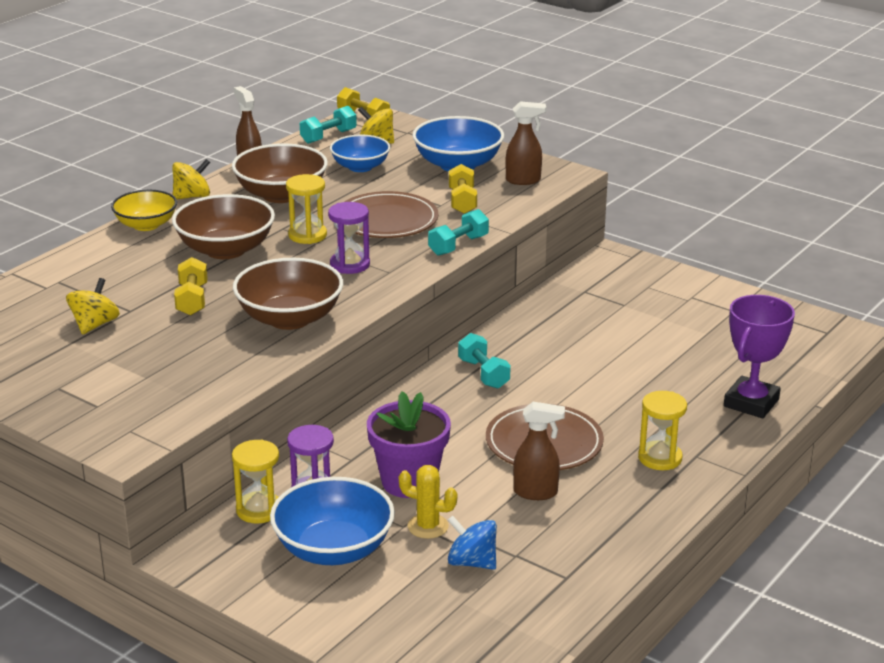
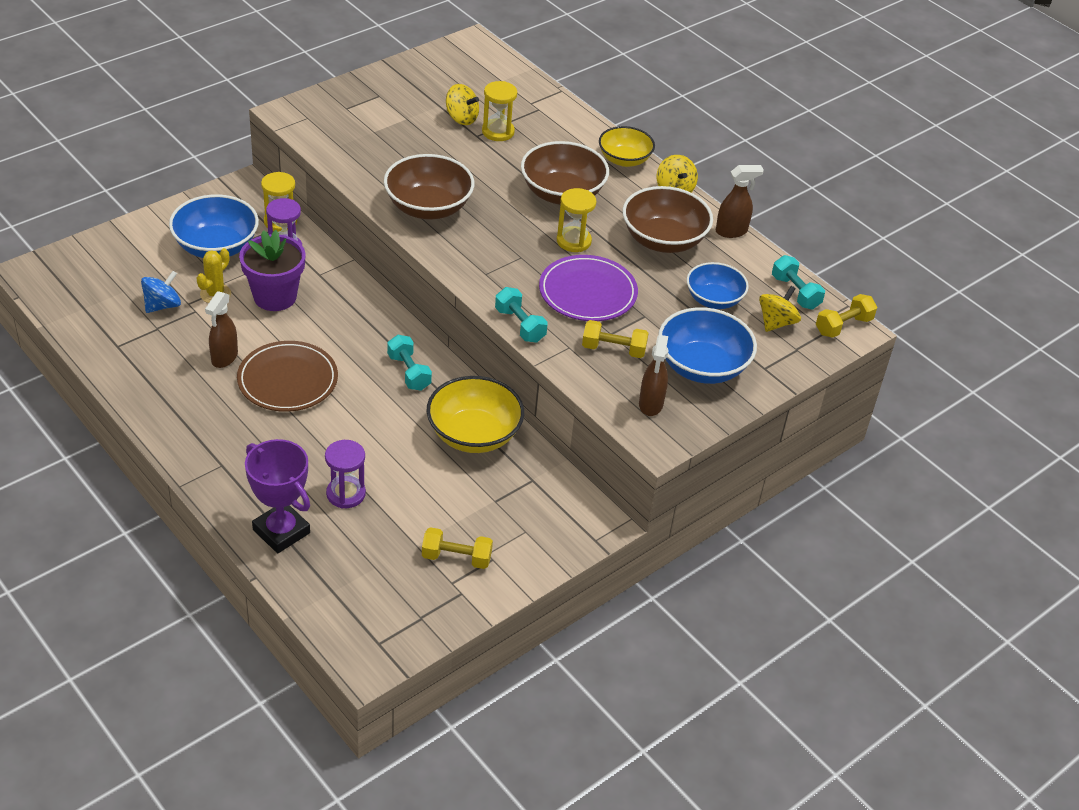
camera: 100 degrees right, 15 degrees up
yellow dumbbell [174,257,208,316] -> yellow dumbbell moved to [422,527,493,569]
purple hourglass [328,202,370,274] -> purple hourglass moved to [325,440,366,508]
brown plate [345,191,438,238] -> purple plate [539,255,638,321]
turquoise dumbbell [458,333,511,389] -> turquoise dumbbell turned 75 degrees clockwise [387,335,432,391]
yellow hourglass [638,391,687,470] -> yellow hourglass moved to [482,81,517,141]
none -> yellow bowl [427,376,524,453]

